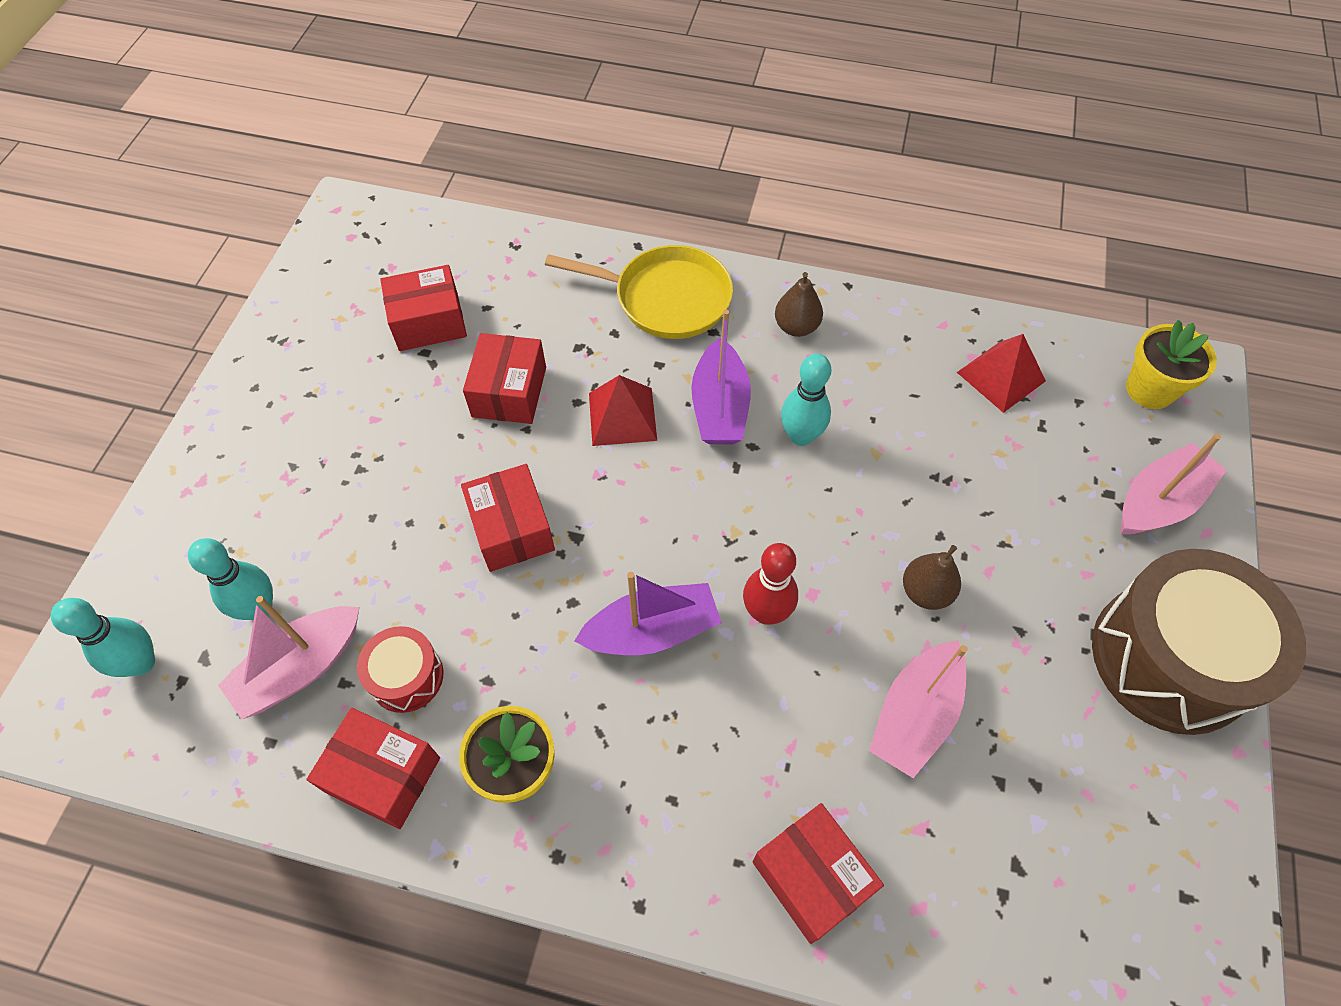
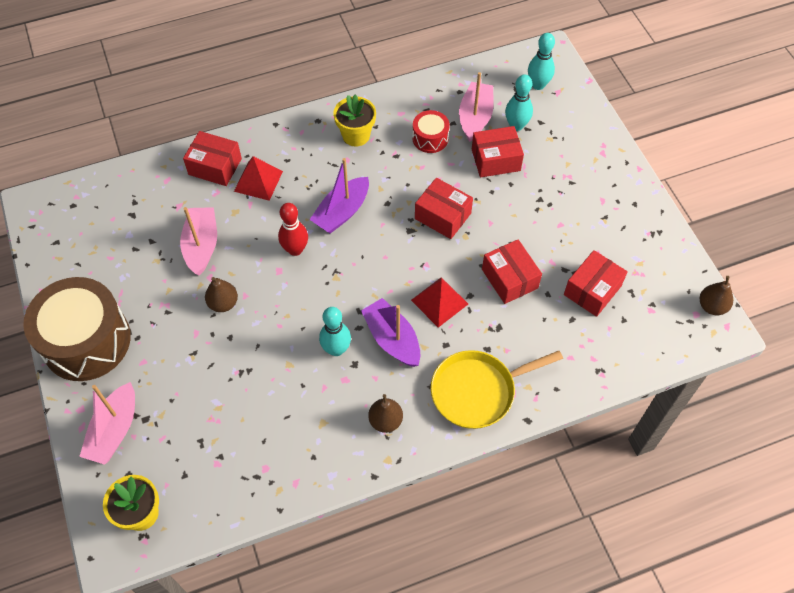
camera: 145 degrees right, 0 degrees up
red box [306,708,440,829] -> red box moved to [472,126,524,178]
red pyramid [957,334,1046,413] -> red pyramid moved to [234,156,283,201]
none -> brown pear [700,276,733,315]

